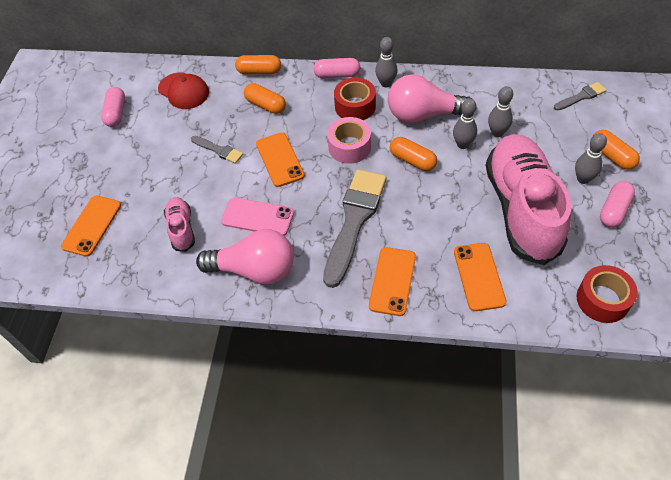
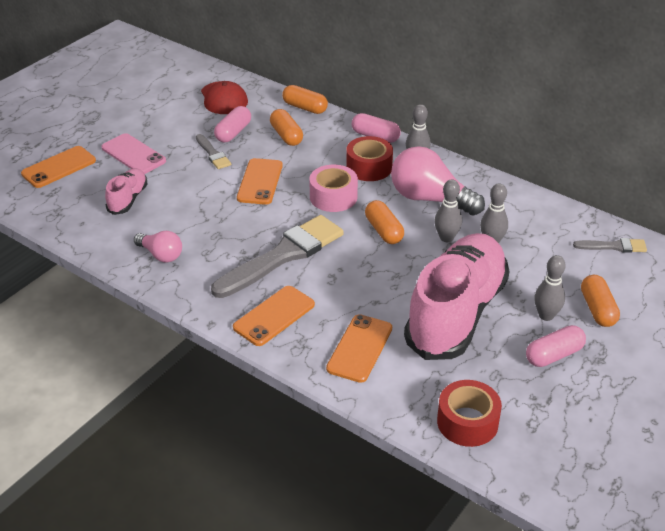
camera: 25 degrees right, 15 degrees down
pink capsule [101,87,125,127] -> pink capsule moved to [214,106,251,142]
pink light bulb [196,229,294,285] -> pink light bulb [134,231,182,262], size x0.55
pink phone [221,198,294,236] -> pink phone moved to [101,133,166,174]

